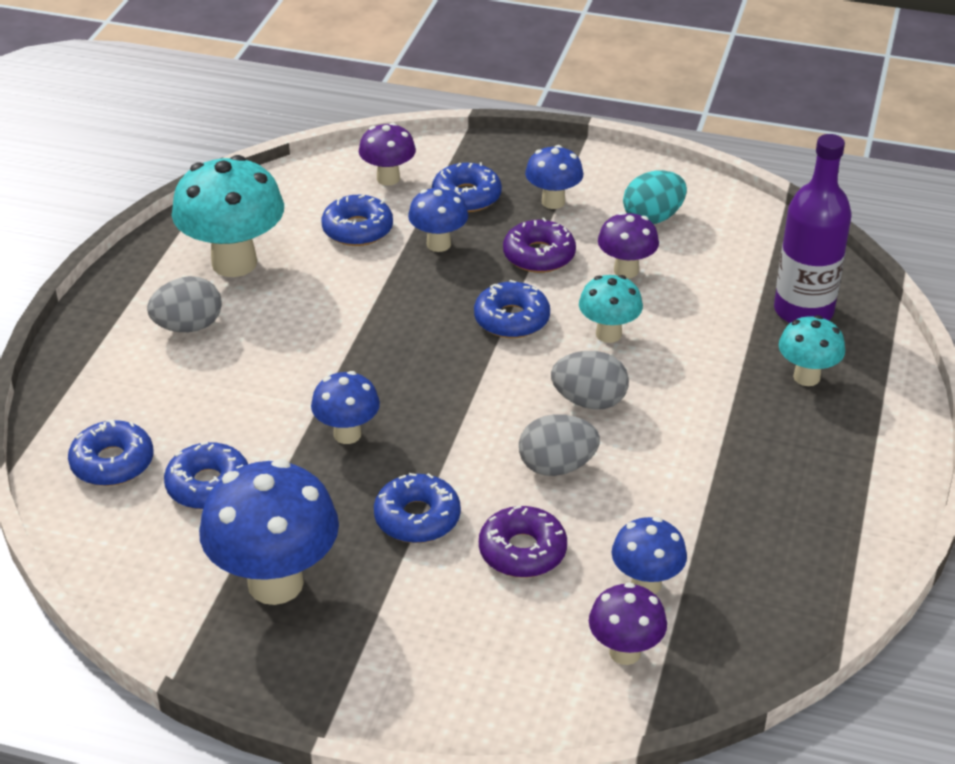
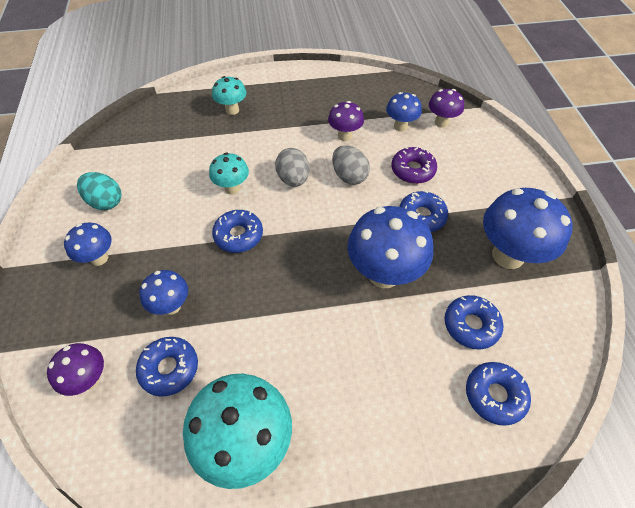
camera: 115 degrees left, 15 degrees up
grey egg [147,276,222,332] -> none
blue mushroom [311,371,380,444] -> blue mushroom [348,206,433,288], size x1.82
blue donut [432,162,502,212] -> none
purple donut [503,218,576,273] -> none
purple mushroom [598,212,659,278] -> purple mushroom moved to [328,101,364,141]
purple bottle [774,134,851,323] -> none

